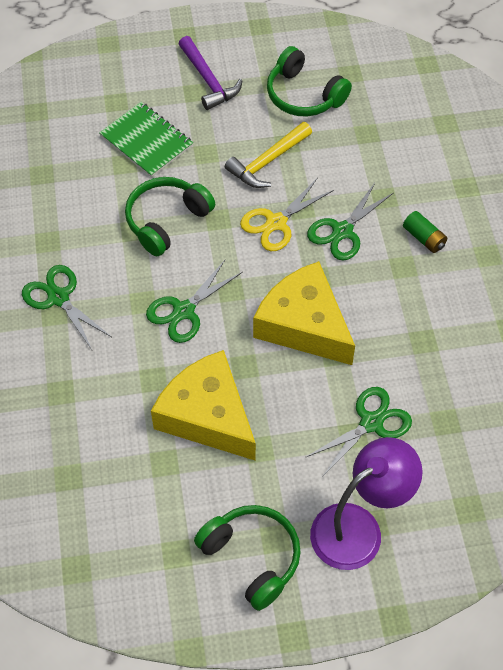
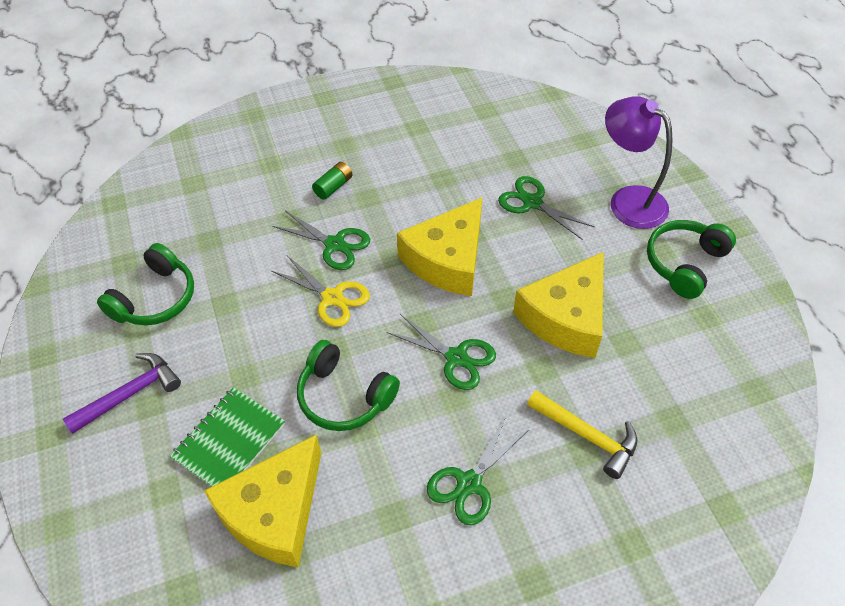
camera: 100 degrees left, 5 degrees down
yellow hammer [225,122,312,188] -> yellow hammer moved to [527,390,638,479]
none -> yellow cheese [204,434,321,568]

